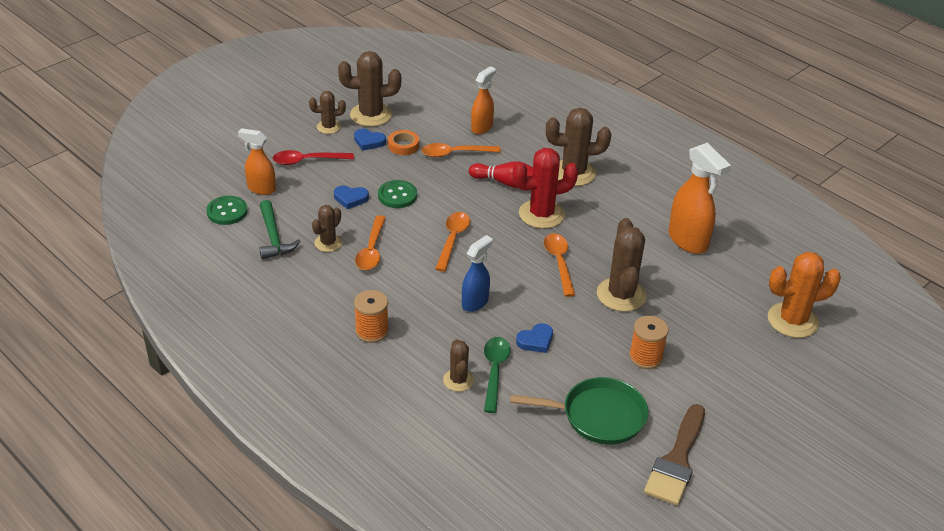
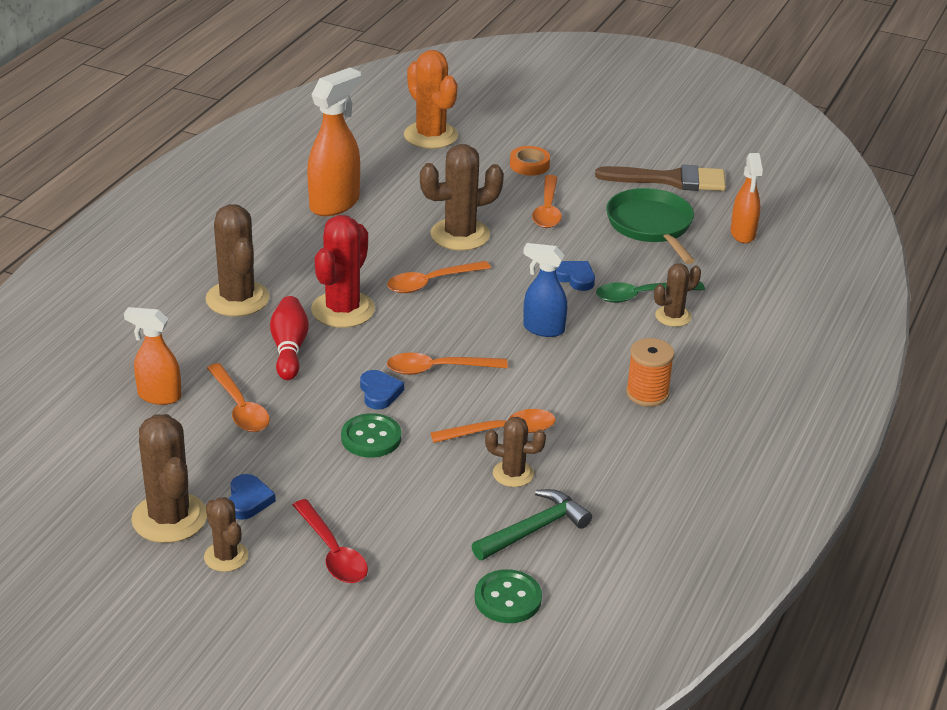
camera: 110 degrees left, 5 degrees down
orange spray bottle [238,128,276,195] -> orange spray bottle moved to [730,153,763,243]
blue heart [334,186,369,209] -> blue heart moved to [360,370,404,409]
orange tape [388,130,419,155] -> orange tape moved to [510,146,550,176]
red cactus [512,148,578,229] -> red cactus turned 60 degrees clockwise [311,215,375,328]
orange spool [629,316,669,369] -> orange spoon [532,175,562,228]

